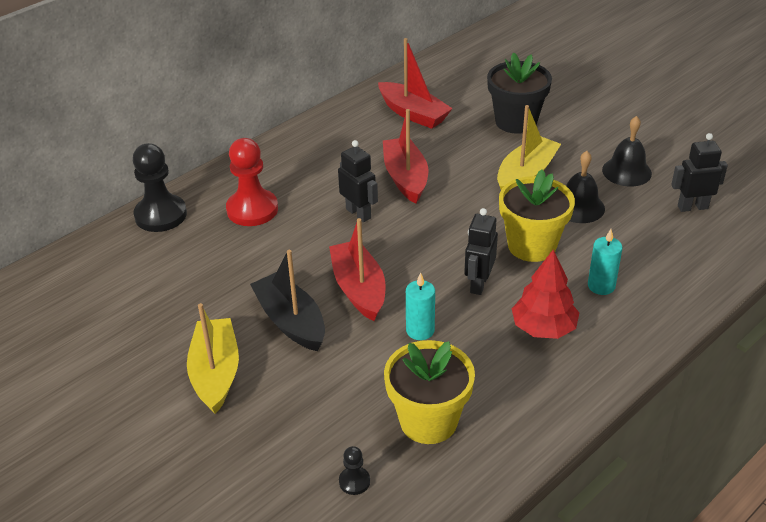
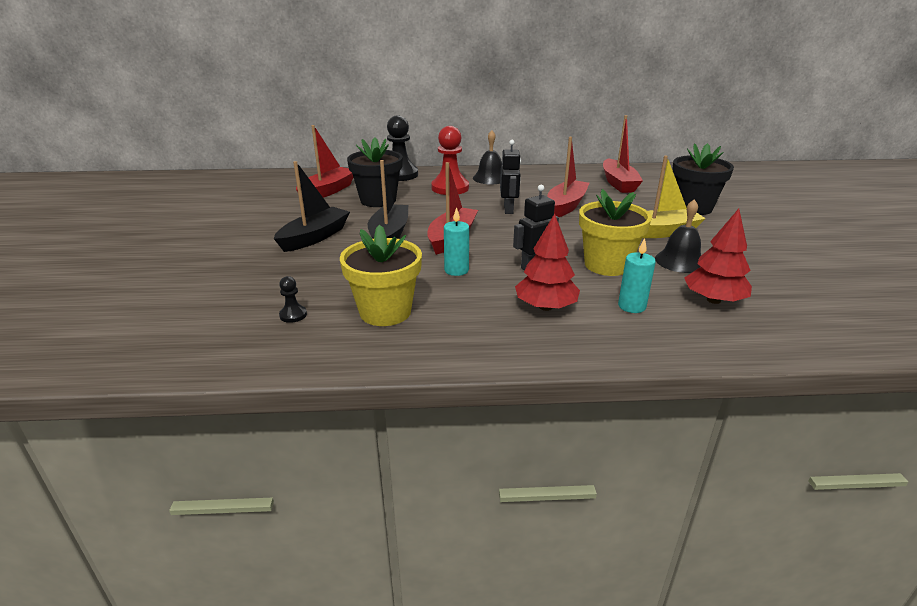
camera: 40 degrees right, 10 degrees down
yellow boat [187,303,239,414] -> black boat [274,161,350,252]
black bell [602,116,652,186] -> black bell moved to [473,130,502,184]
black robot [671,133,728,212] -> none
none -> red boat [296,125,353,198]
none -> black flower pot [347,138,403,207]
none -> red tree [685,209,752,304]

